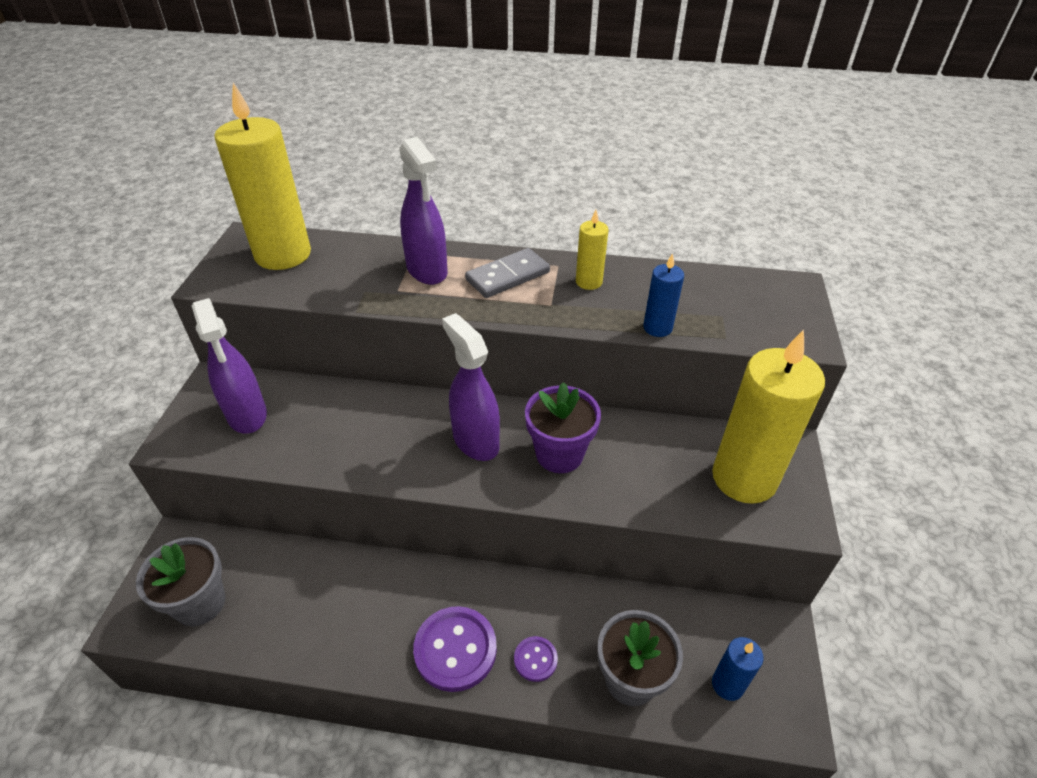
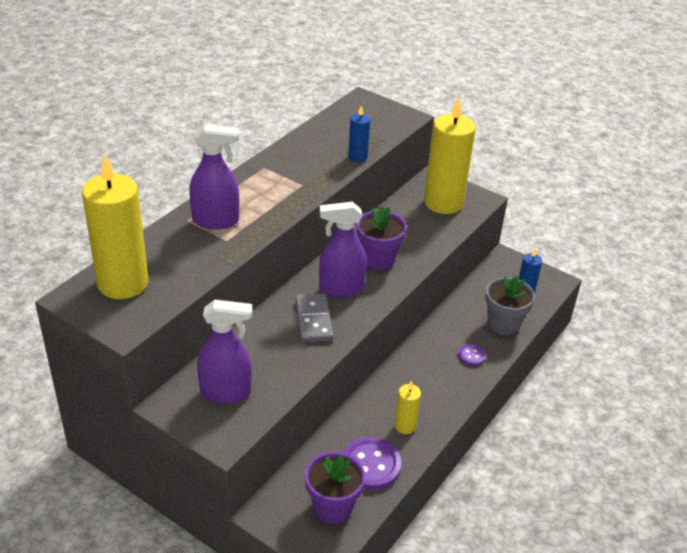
camera: 65 degrees left, 5 degrees down
grey flower pot [136,537,225,626] -> purple flower pot [305,451,365,524]
purple button [413,606,497,692] -> purple button moved to [343,437,402,490]
grey domino [465,248,550,298] -> grey domino moved to [296,293,333,342]
yellow candle [576,210,609,290] -> yellow candle moved to [394,381,421,434]

